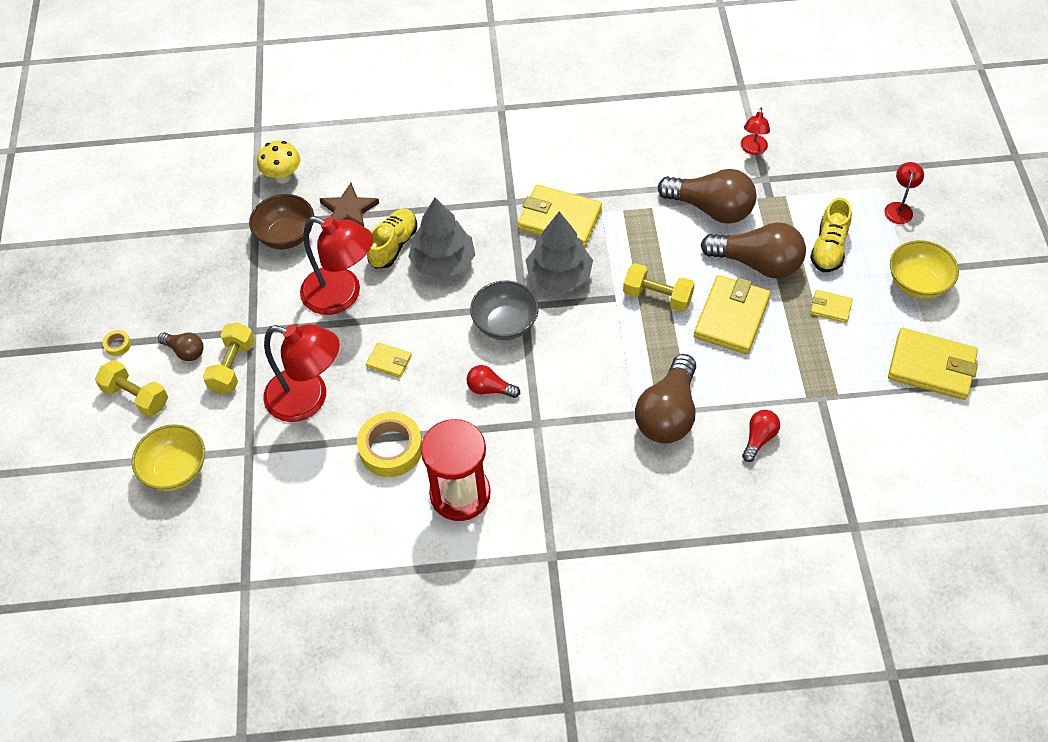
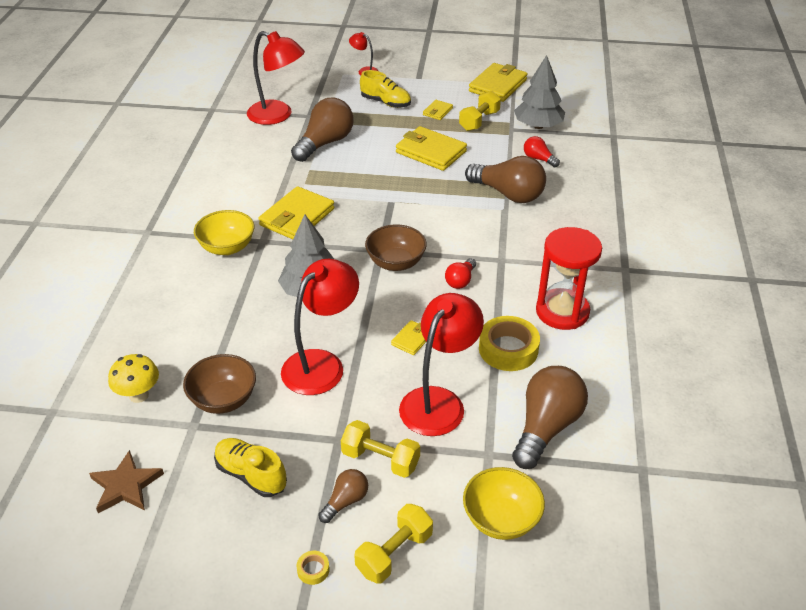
camera: 80 degrees left, 15 degrees down
brown star [320,183,379,227] -> brown star moved to [89,450,164,513]
yellow shoe [367,209,417,268] -> yellow shoe moved to [214,438,287,497]
grey bowl [470,281,539,340] -> brown bowl [365,225,427,271]
grey tree [526,211,593,291] -> grey tree moved to [514,55,565,129]
yellow dumbbell [623,263,695,312] -> yellow dumbbell moved to [459,91,501,131]
brown light bulb [701,222,806,279] -> brown light bulb moved to [512,366,588,469]
red lamp [741,108,770,155] -> red lamp [247,31,305,125], size x2.06
yellow bowl [890,240,959,299] -> yellow bowl moved to [194,210,254,255]

